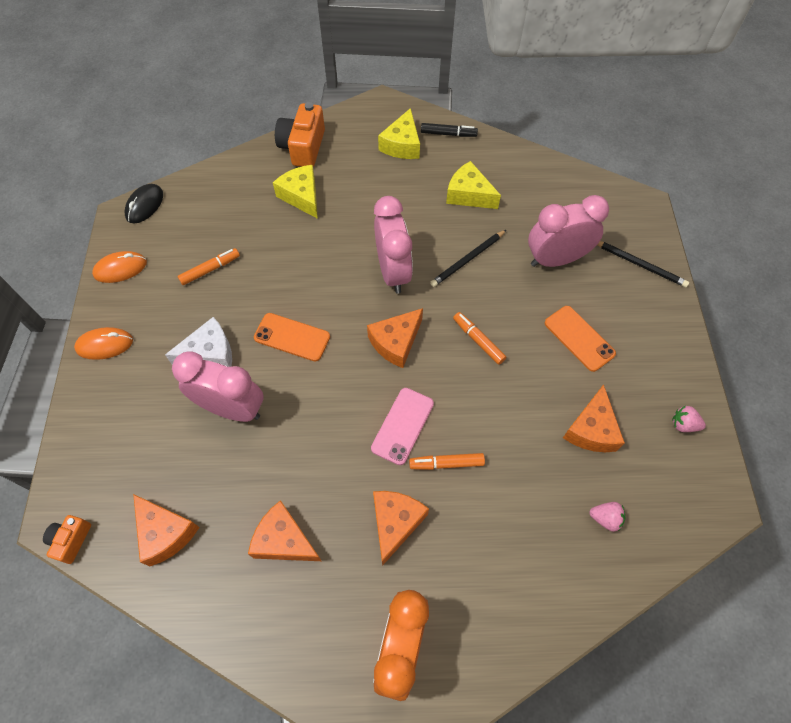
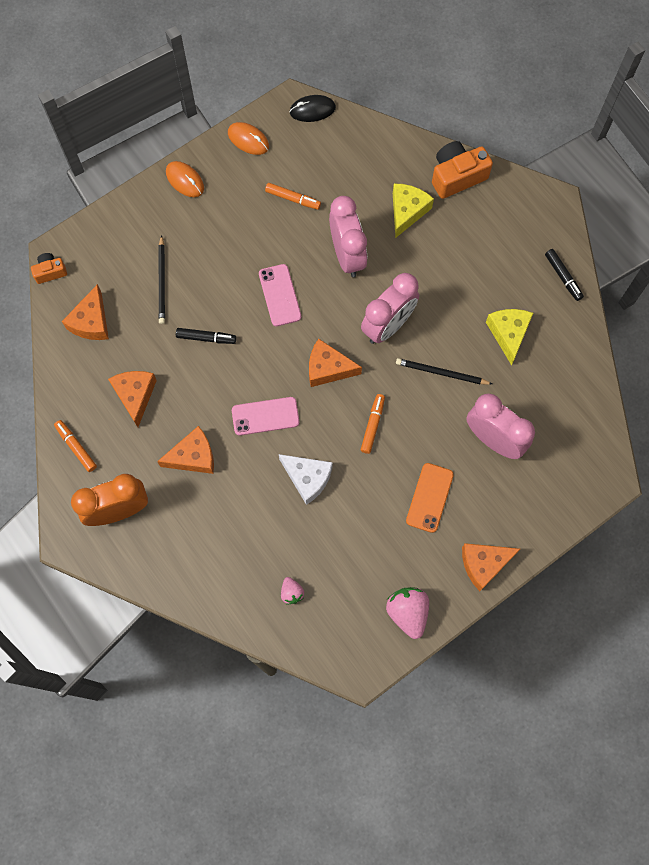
camera: 55 degrees right, 10 degrees up
white cheese [165,317,232,367] -> white cheese moved to [279,454,333,505]
pink clock [172,352,264,422] -> pink clock moved to [329,196,367,277]
orange phone [254,313,330,361] -> pink phone [259,264,302,326]
yellow cheese [378,108,420,159] -> none
orange marker [409,453,485,470] -> orange marker moved to [54,420,97,472]
orange cheese [563,384,625,452] -> orange cheese moved to [462,543,520,591]
black pencil [597,241,689,287] -> black pencil moved to [159,235,165,324]
pink strawberry [672,406,706,432] -> pink strawberry [386,587,429,639], size x1.81
none -> black marker [176,328,236,344]

